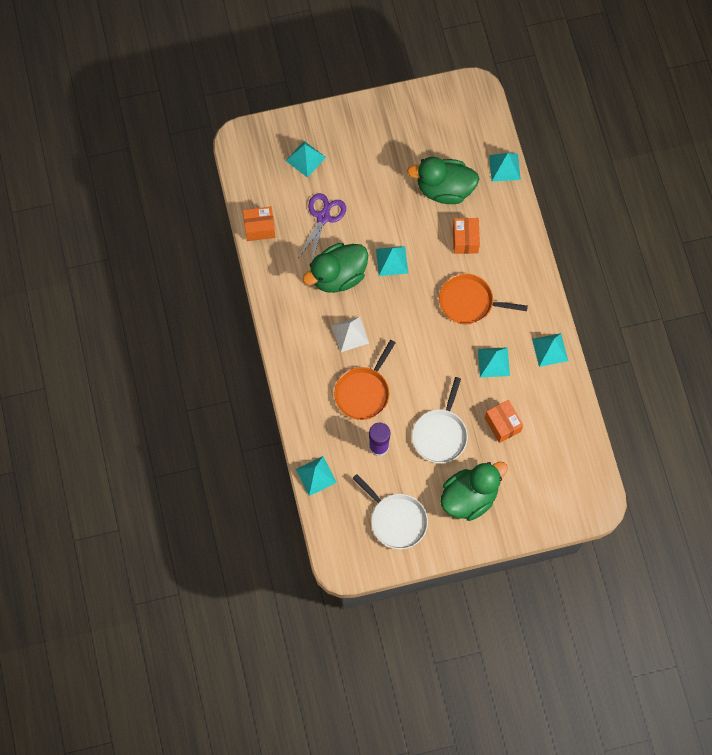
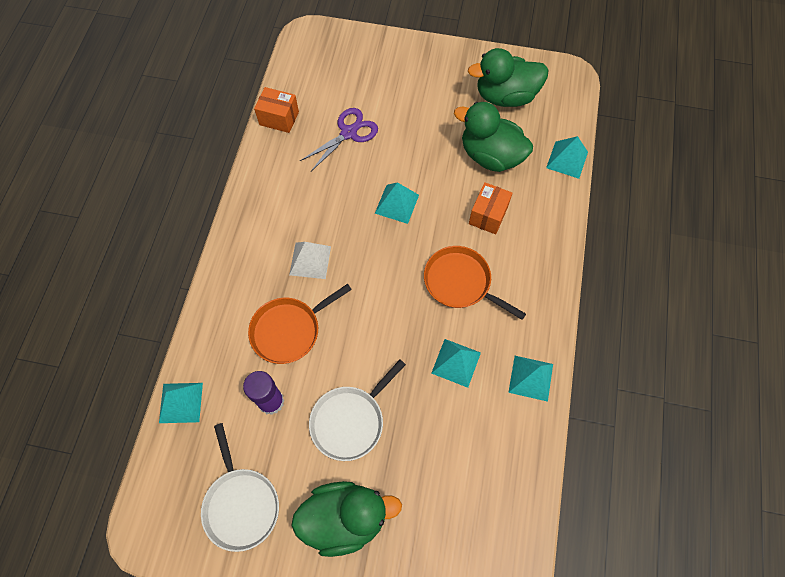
camera: 25 degrees right, 5 degrees down
turquoise pyramid [286,141,326,178] -> none
green duck [303,243,368,293] -> green duck moved to [468,48,548,107]
orange box [485,400,523,443] -> none

